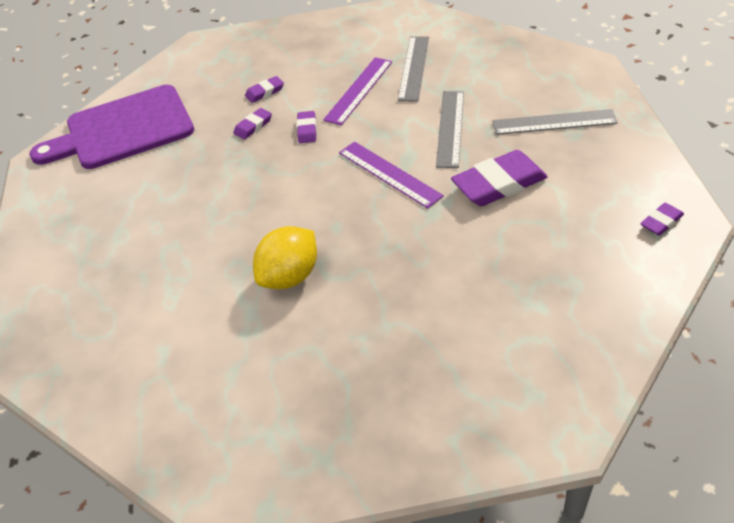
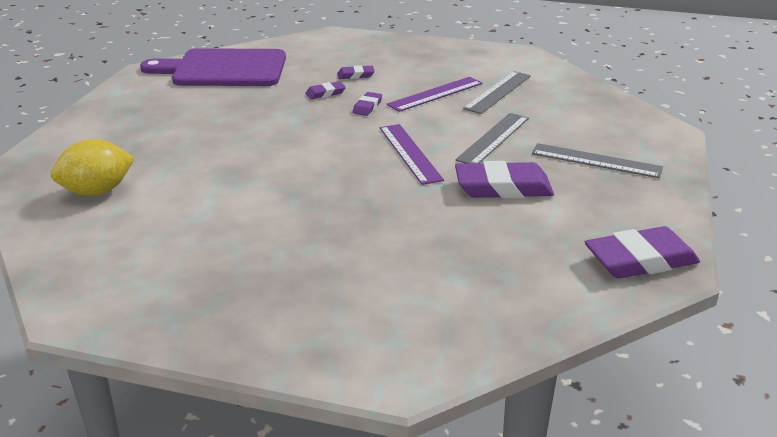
camera: 20 degrees right, 15 degrees down
yellow lemon [253,226,317,289] -> yellow lemon moved to [51,139,135,196]
purple eraser [640,203,684,236] -> purple eraser [585,226,700,279], size x2.04

